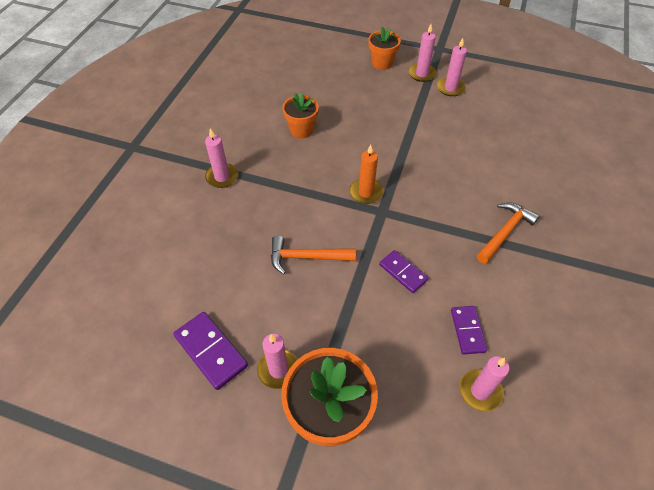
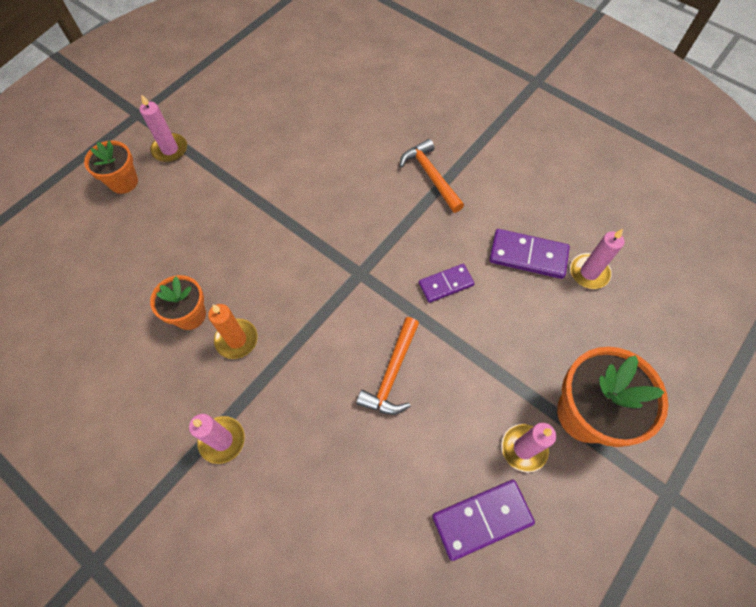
camera: 70 degrees left, 10 degrees up
orange candle [349,144,383,204] -> orange candle moved to [208,304,258,359]
pink candle [437,38,467,96] -> none
purple domino [451,306,487,355] -> purple domino [489,229,570,279], size x1.50

